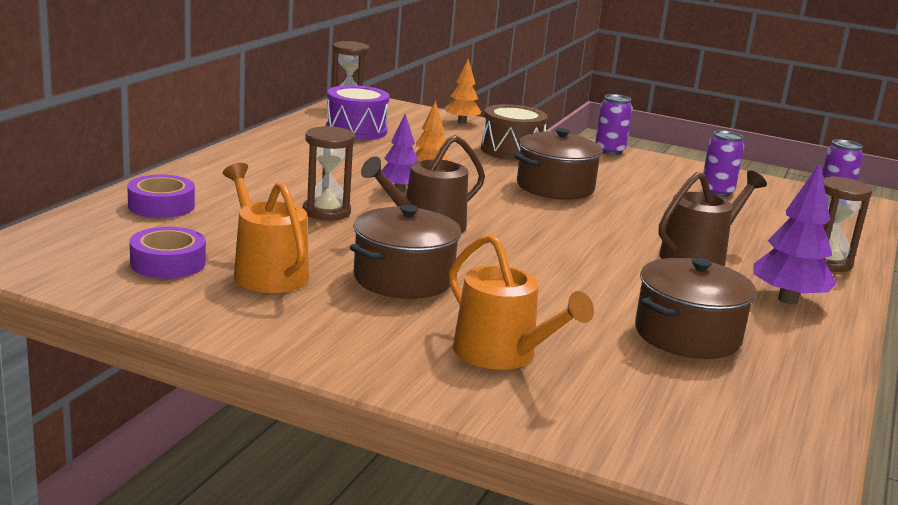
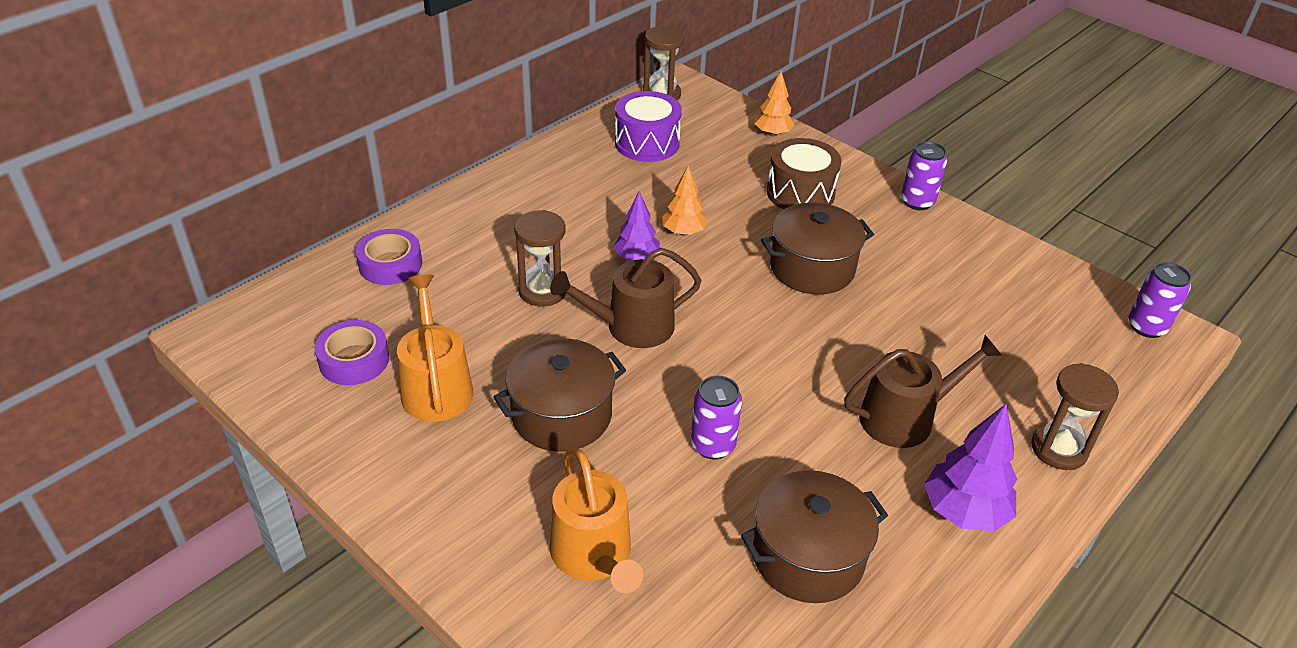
camera: 20 degrees right, 20 degrees up
purple can [701,130,744,197] -> purple can moved to [691,376,742,459]

